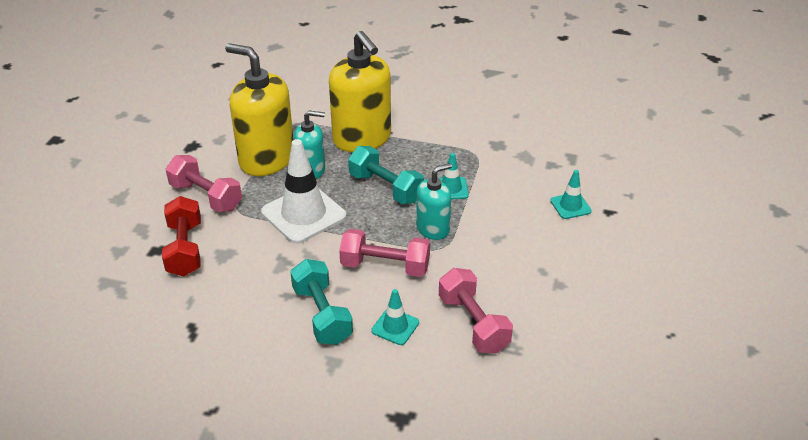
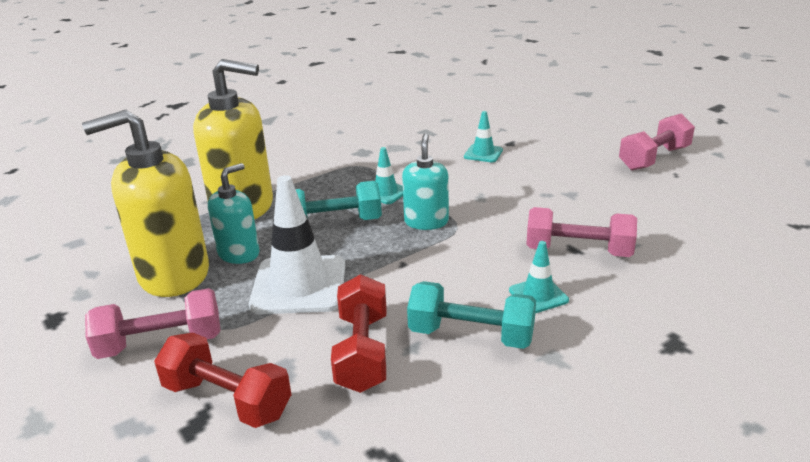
camera: 50 degrees left, 10 degrees down
pink dumbbell [339,229,430,277] -> pink dumbbell moved to [619,113,695,170]
none -> red dumbbell [331,274,386,393]

